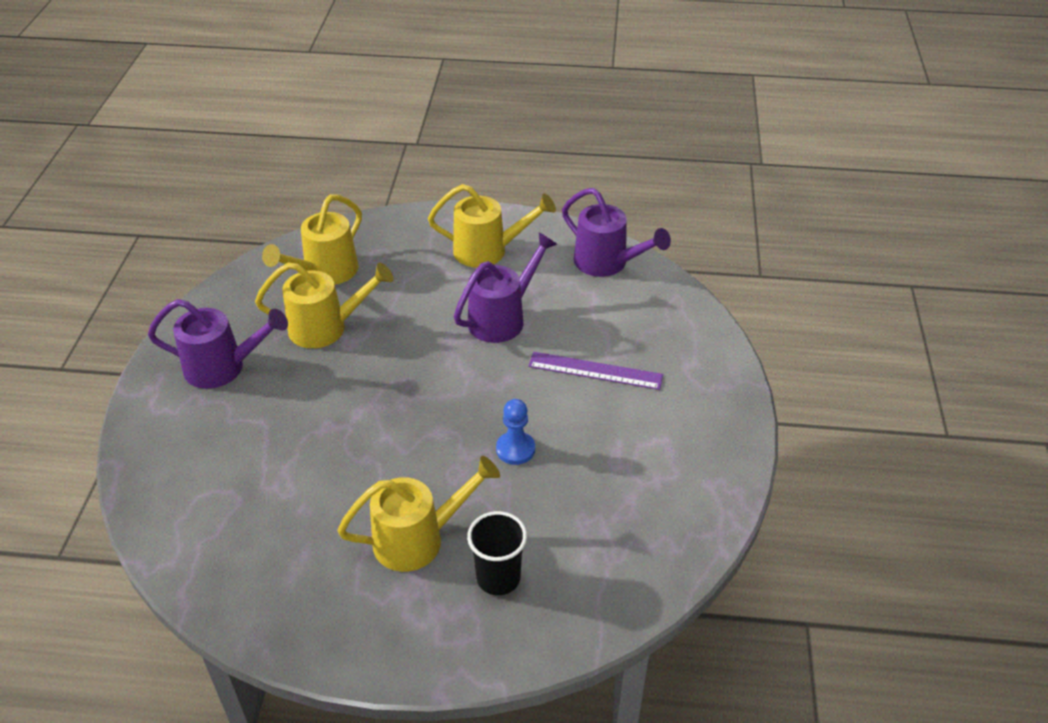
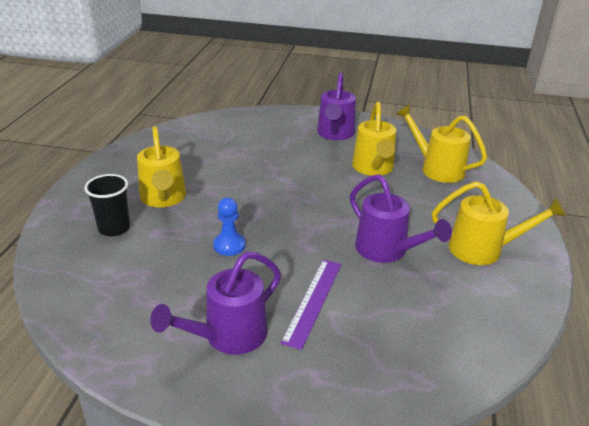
camera: 95 degrees right, 10 degrees down
yellow watering can [428,184,556,268] -> yellow watering can turned 90 degrees counterclockwise [432,181,566,265]
purple watering can [562,188,671,277] -> purple watering can moved to [150,251,281,355]

